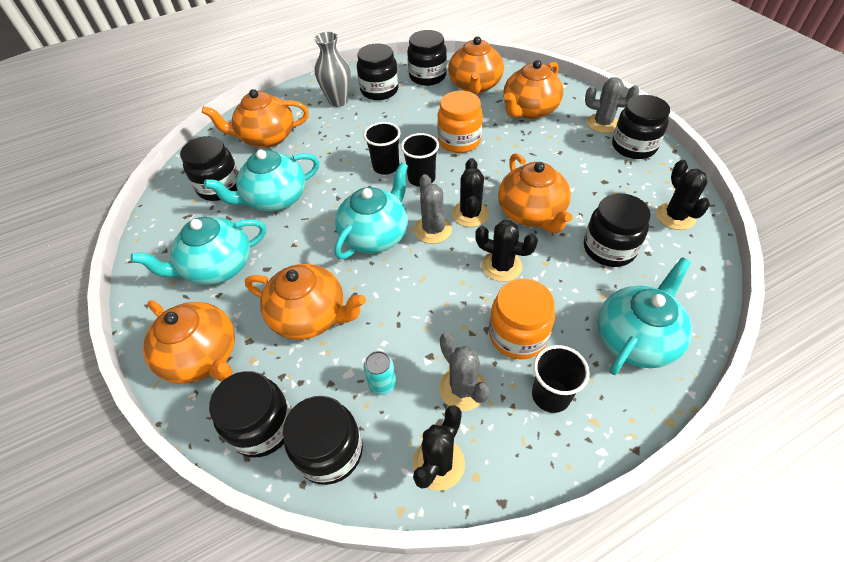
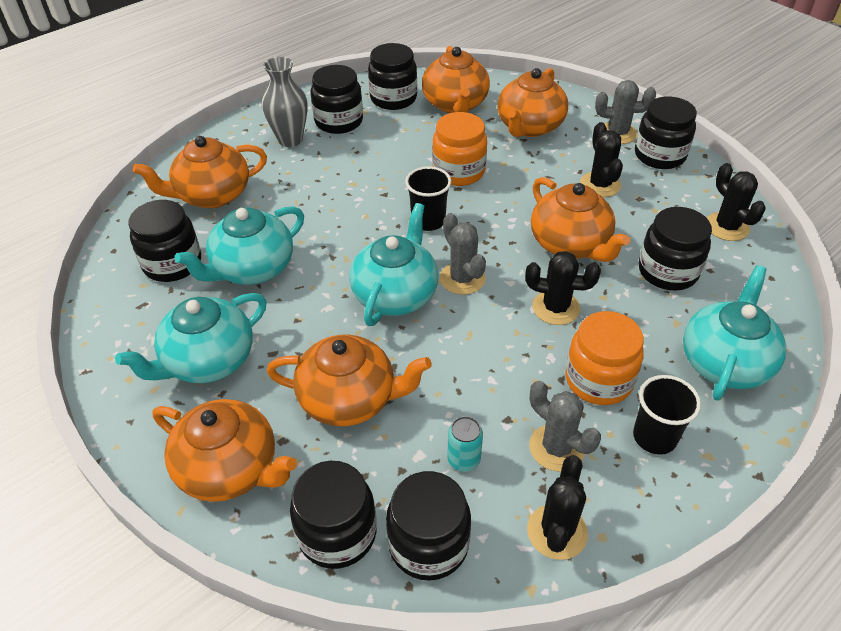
camera: 15 degrees left, 5 degrees down
black cup [363,122,401,175] -> none
black cactus [452,158,489,227] -> black cactus moved to [580,122,623,197]

